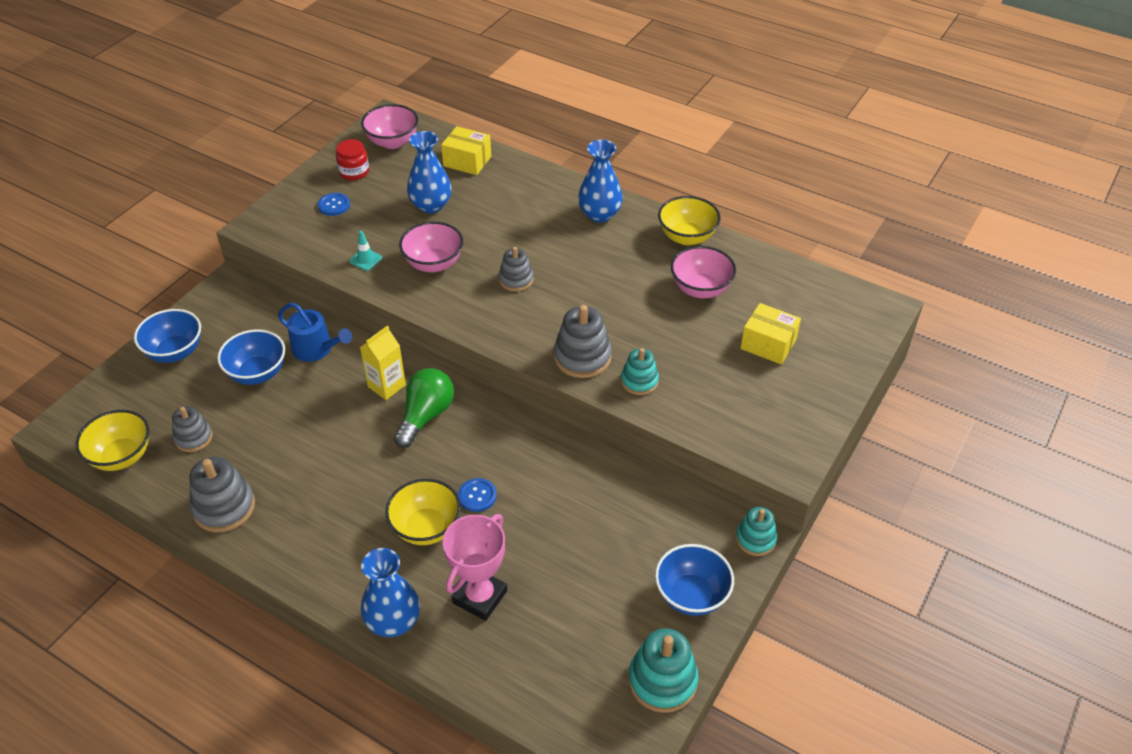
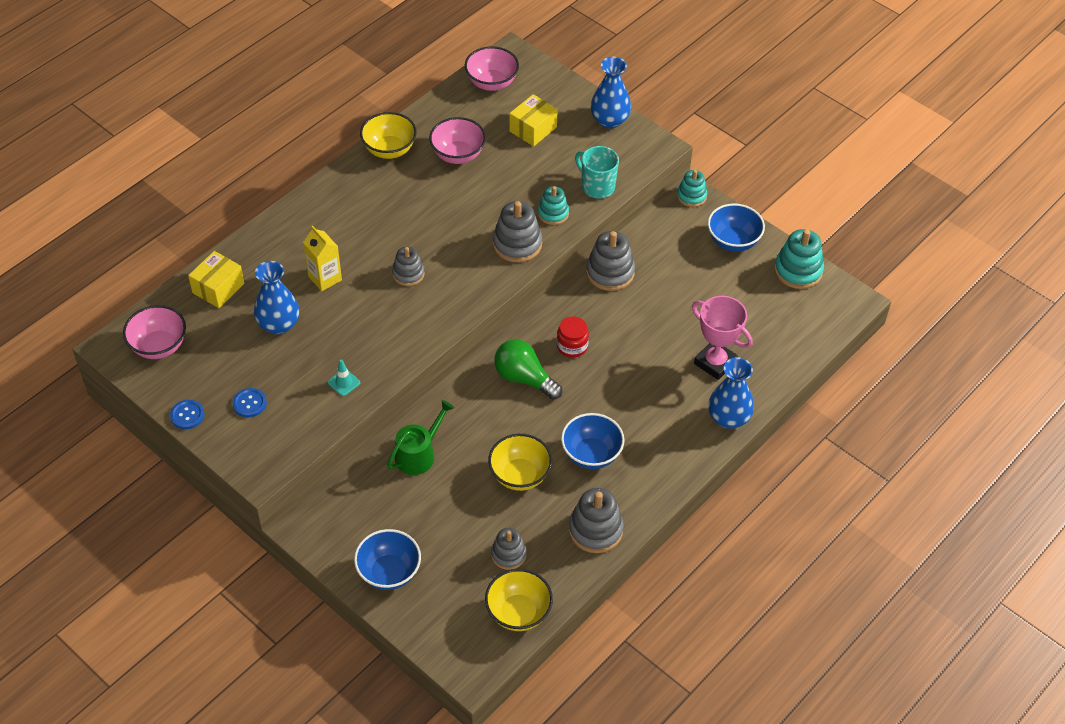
camera: 80 degrees left, 5 degrees up
blue bowl [217,329,285,385] -> blue bowl moved to [561,413,625,469]
blue watering can [278,303,352,362] -> green watering can [387,400,454,475]
red jar [336,139,369,180] -> red jar moved to [557,316,589,358]
yellow carton [360,325,406,400] -> yellow carton moved to [303,226,342,291]
yellow bowl [385,479,461,545] -> yellow bowl moved to [488,434,552,491]
pink bowl [399,222,463,272] -> pink bowl moved to [465,46,519,91]
blue button [458,478,497,512] -> blue button moved to [170,400,205,429]
blue vase [578,140,623,223] -> blue vase moved to [591,57,631,128]
none -> turquoise mug [575,146,619,198]
none -> grey stacking toy [586,231,635,291]

